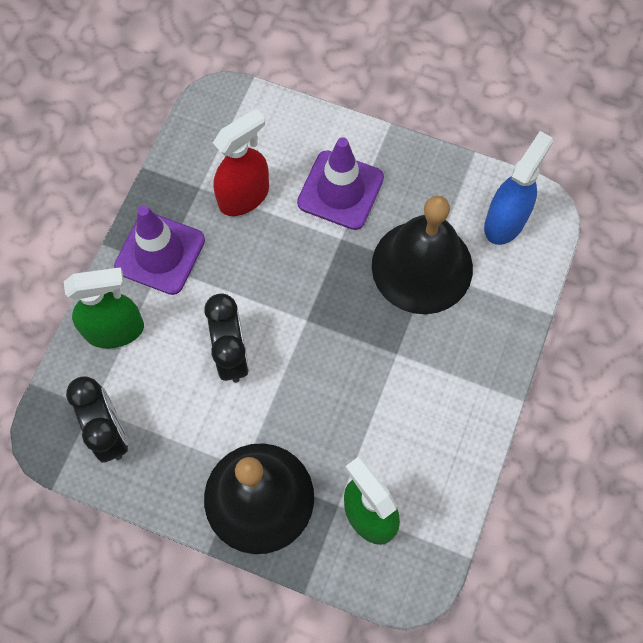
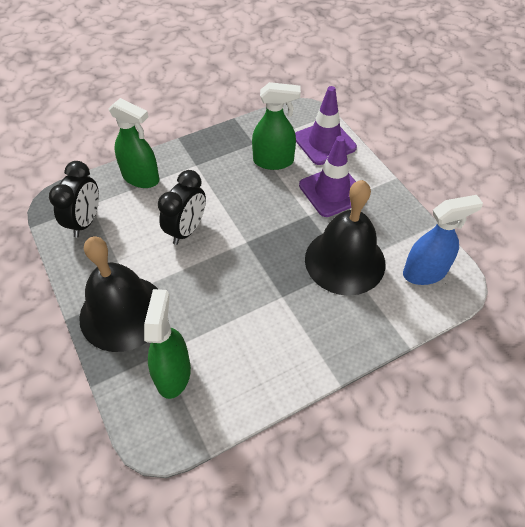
camera: 40 degrees right, 15 degrees down
purple traffic cone [114,205,205,295] -> purple traffic cone moved to [295,86,357,165]
red spray bottle [213,109,269,216] -> green spray bottle [252,82,301,170]

